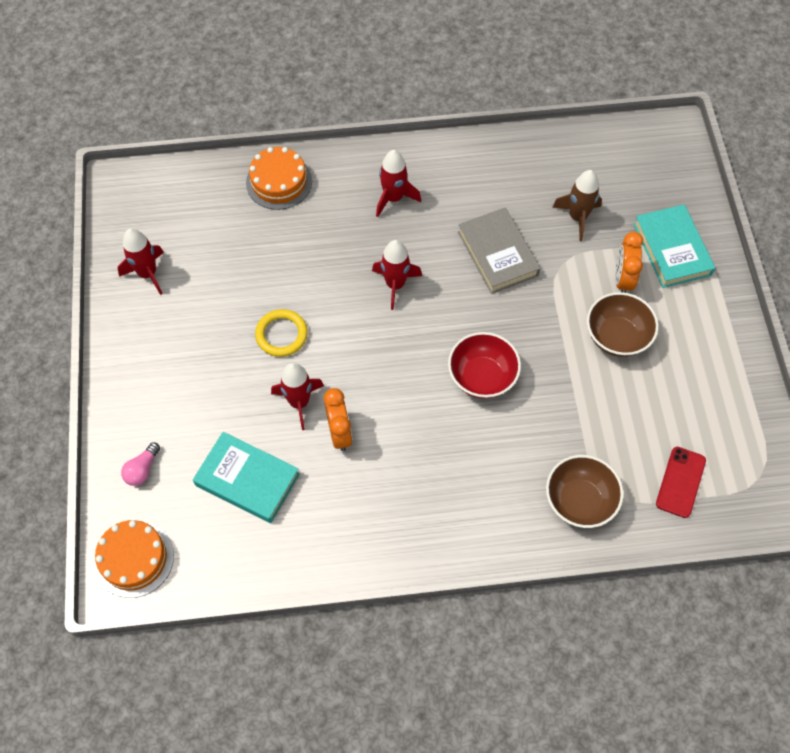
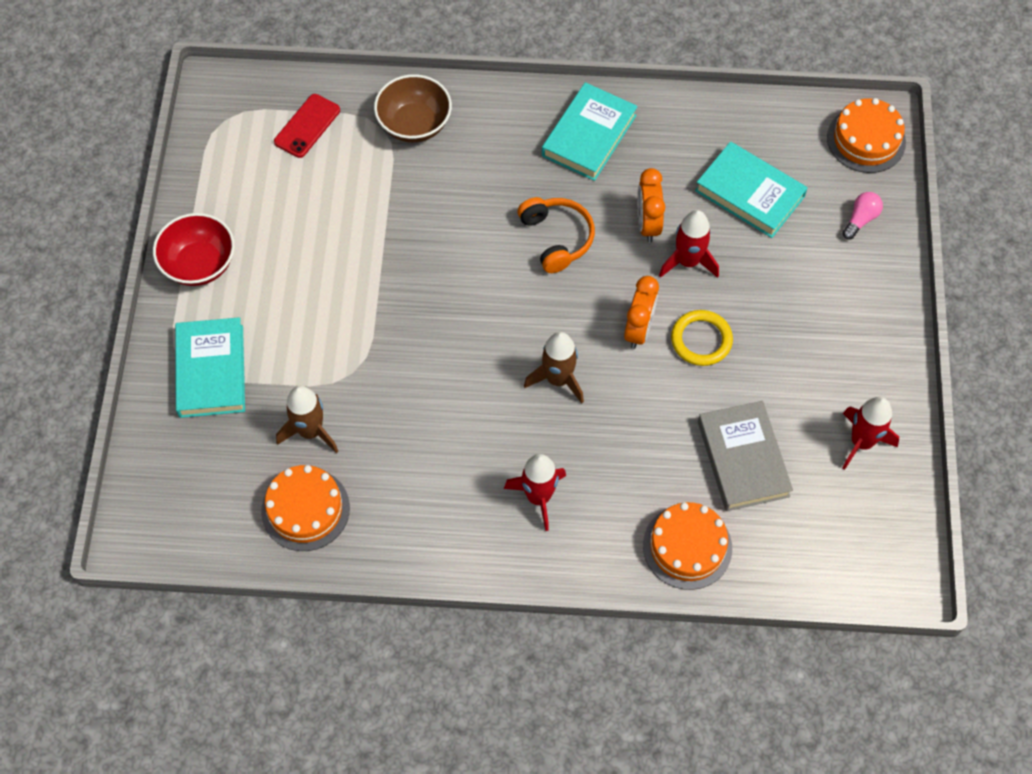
camera: 170 degrees left, 0 degrees up
red rocket [372,240,422,310] -> brown rocket [524,332,584,404]
red bowl [448,332,521,399] -> red bowl moved to [153,213,235,286]
grey book [458,208,540,294] -> grey book moved to [698,401,793,511]
brown bowl [587,292,659,357] -> none
orange clock [615,232,643,293] -> orange clock moved to [624,276,659,349]
none -> orange cake [261,465,350,551]
none -> orange headphones [518,197,595,273]
none -> turquoise book [542,82,638,181]

